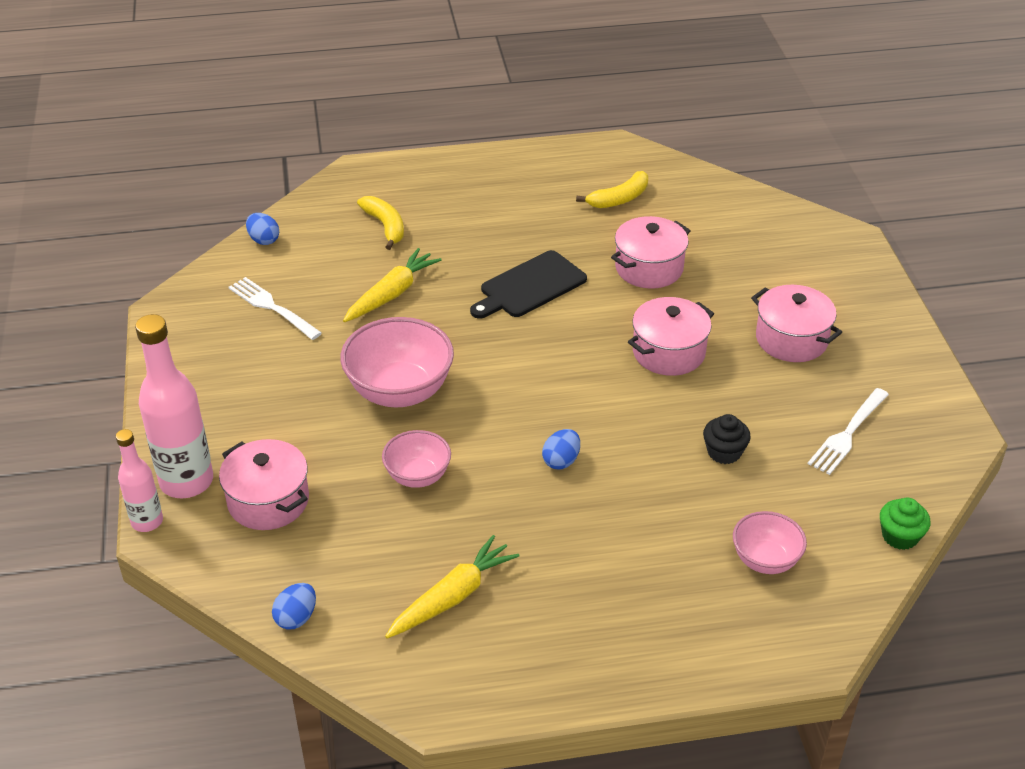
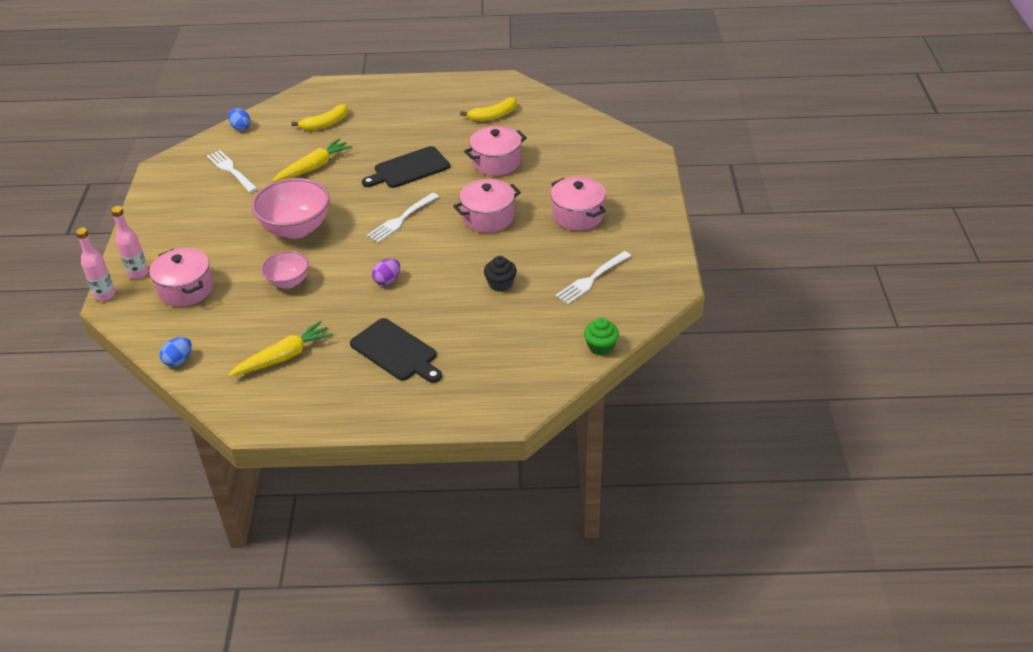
camera: 10 degrees right, 0 degrees up
pink bottle [135,314,213,498] -> pink bottle [111,206,148,279], size x0.58
yellow banana [357,196,404,250] -> yellow banana turned 75 degrees clockwise [291,104,348,131]
blue egg [542,429,580,470] -> purple egg [372,258,400,285]
pink bowl [733,511,807,574] -> none
none -> black cutting board [350,318,442,383]
none -> white fork [367,193,439,243]

